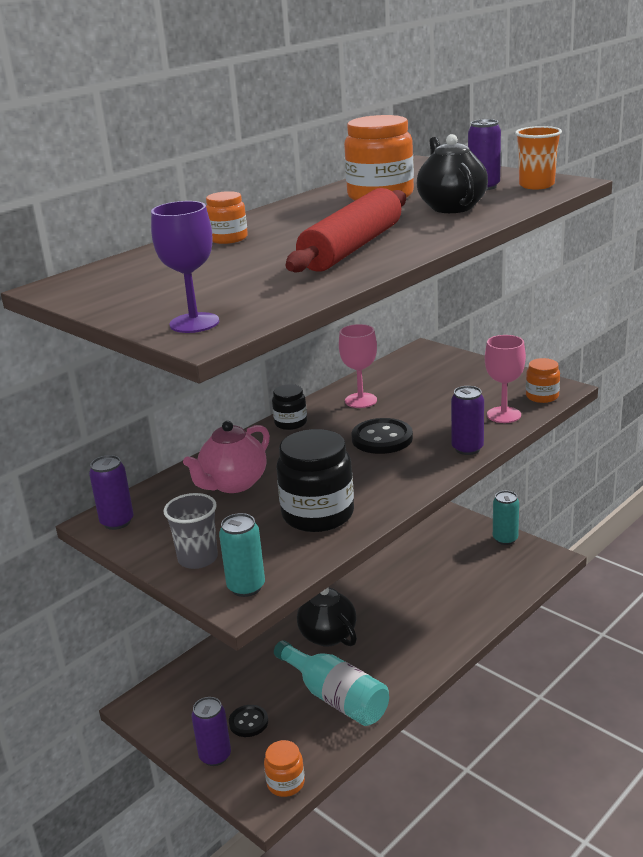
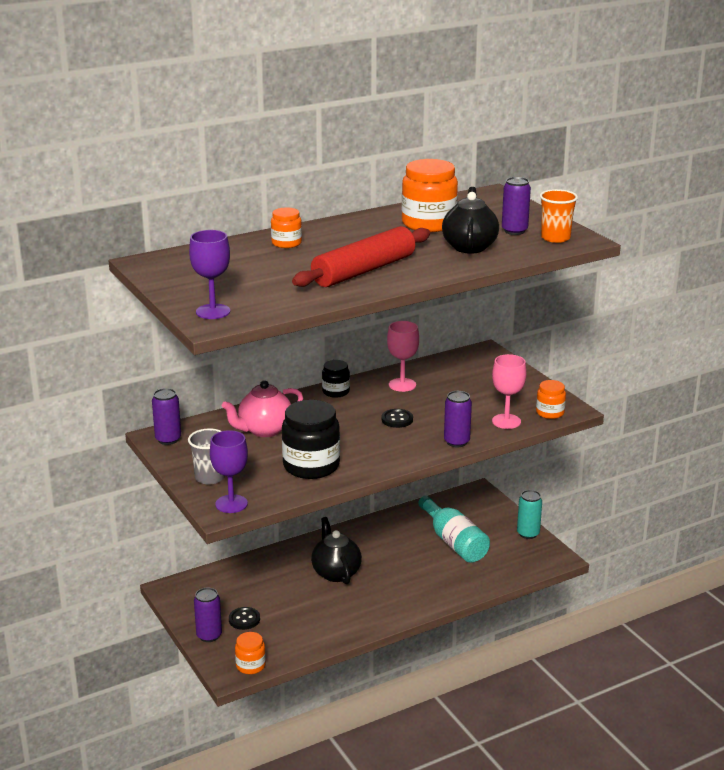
camera: 15 degrees right, 0 degrees up
turquoise can [219,513,265,597] -> purple goblet [210,430,248,513]
turquoise bottle [274,640,389,726] -> turquoise bottle moved to [418,495,490,563]
black button [351,418,413,454] -> black button [382,409,413,428], size x0.63

